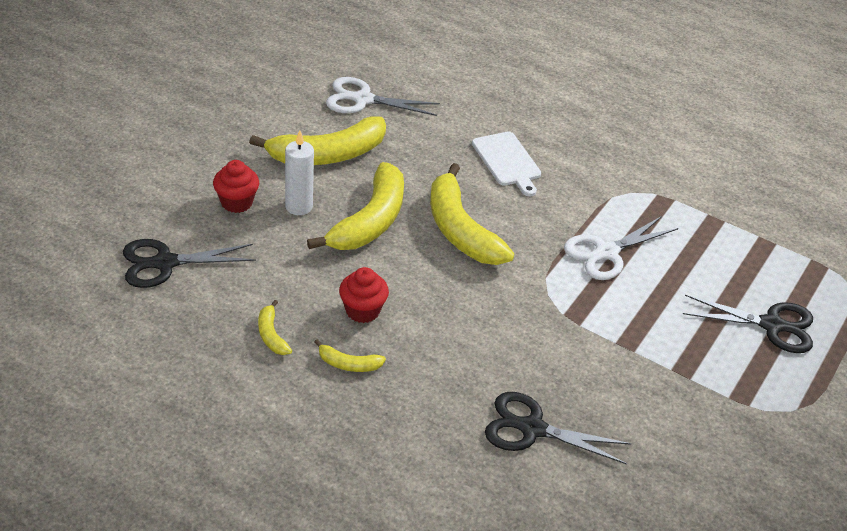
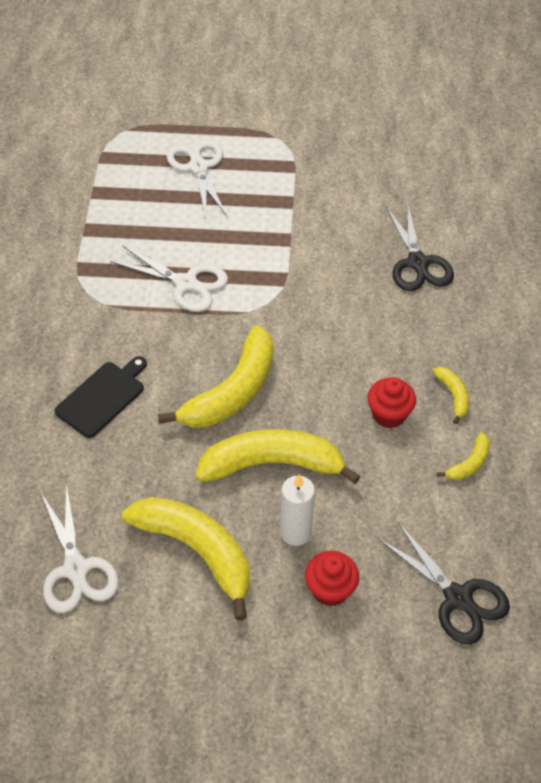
camera: 115 degrees left, 10 degrees up
white cutting board [472,132,541,196] -> black cutting board [54,356,147,438]
black scissors [683,295,813,353] -> white scissors [166,140,227,219]

